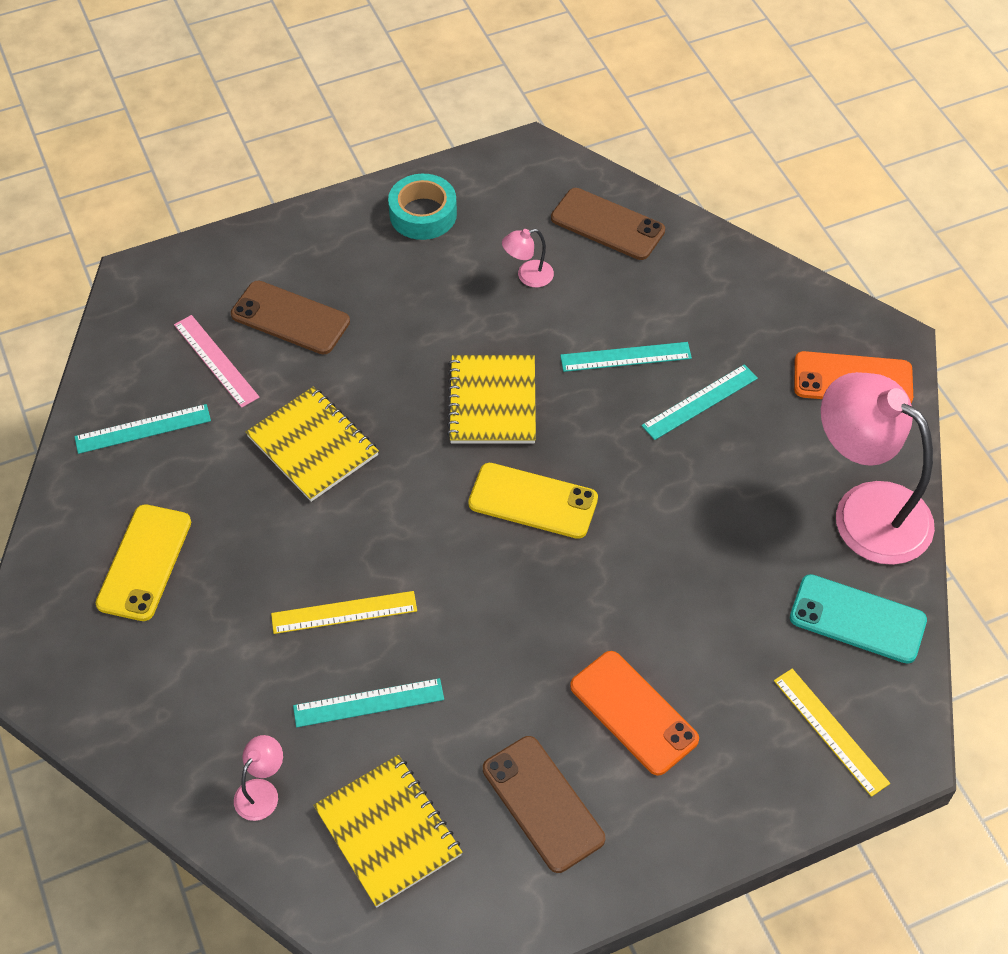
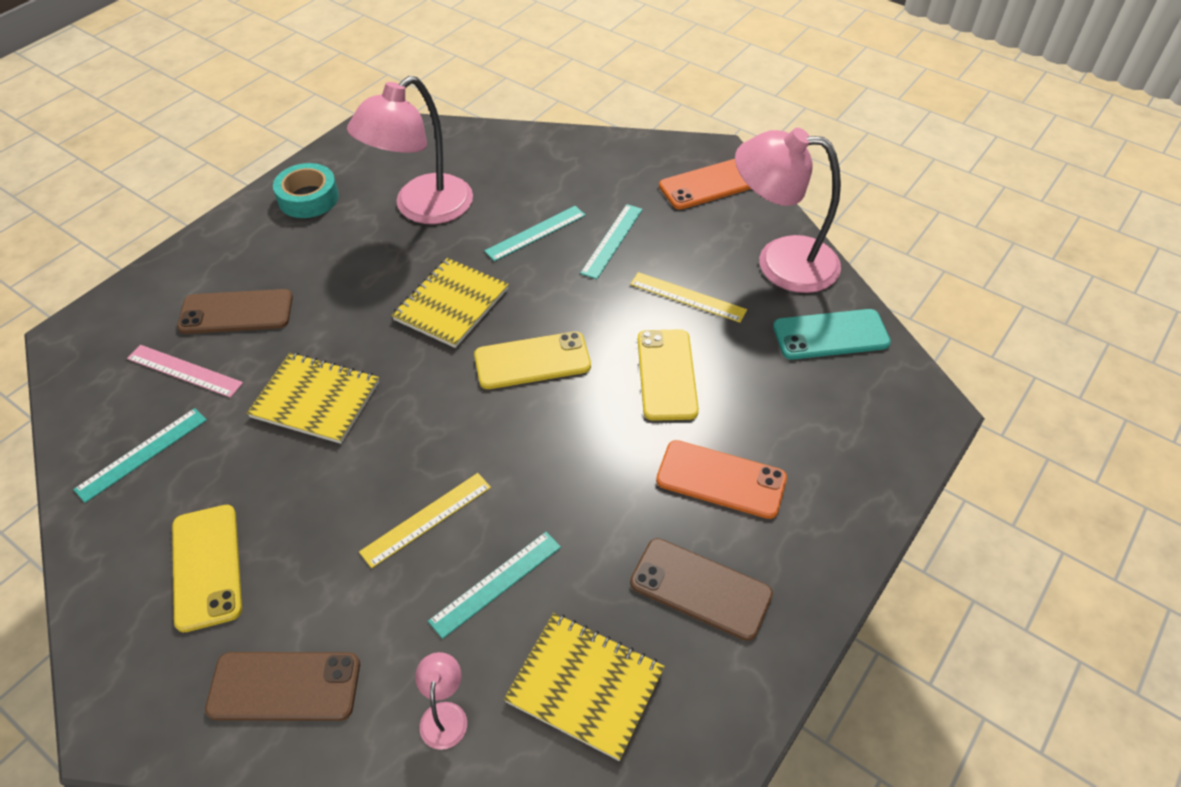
camera: 30 degrees left, 5 degrees down
yellow notebook [447,355,536,444] -> yellow notebook turned 60 degrees clockwise [391,258,509,348]
pink lamp [502,229,554,287] -> pink lamp [347,76,473,224], size x2.45
brown phone [551,188,665,260] -> brown phone moved to [205,652,360,721]
yellow ruler [774,669,890,797] -> yellow ruler moved to [630,272,747,323]
none -> yellow phone [638,329,699,421]

